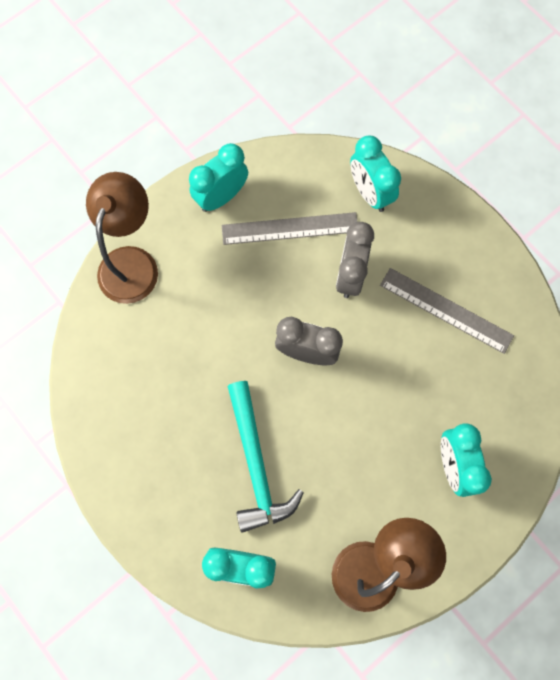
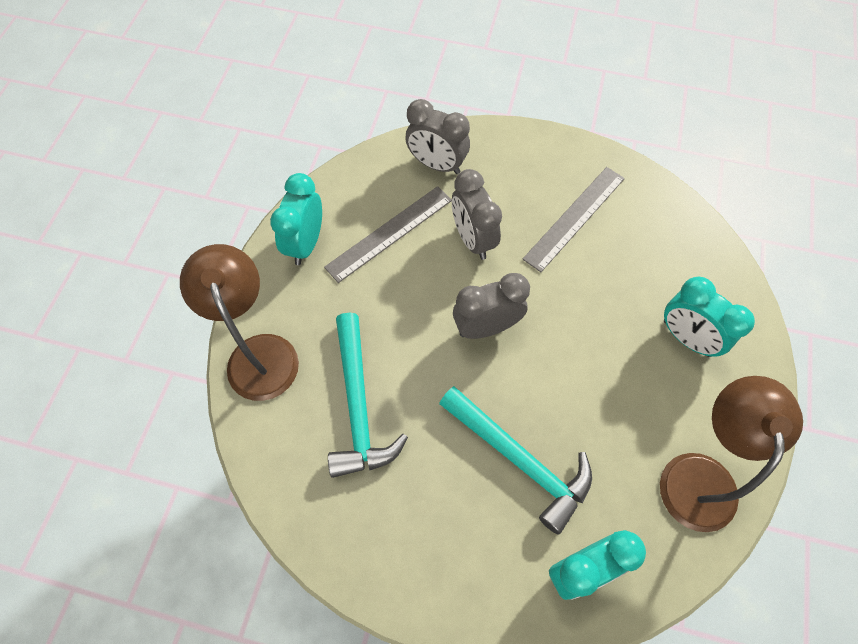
camera: 35 degrees left, 10 degrees down
turquoise clock [350,136,401,212] -> grey clock [405,99,470,174]
grey ruler [380,268,514,354] -> grey ruler turned 45 degrees counterclockwise [522,167,625,272]
none -> turquoise hammer [328,312,408,478]

